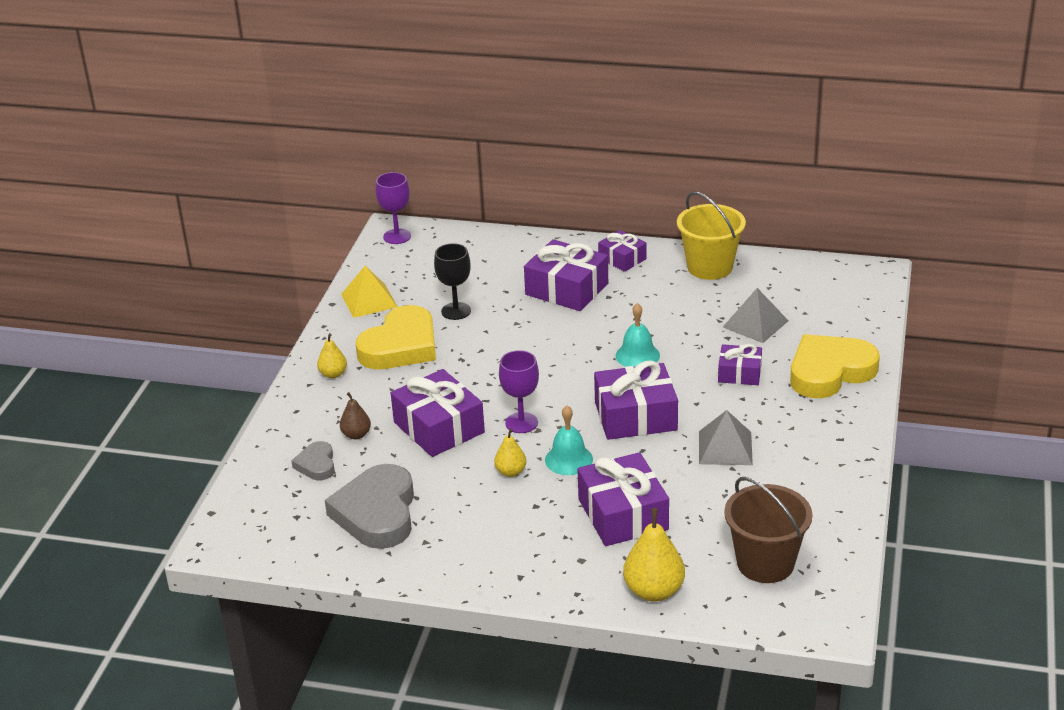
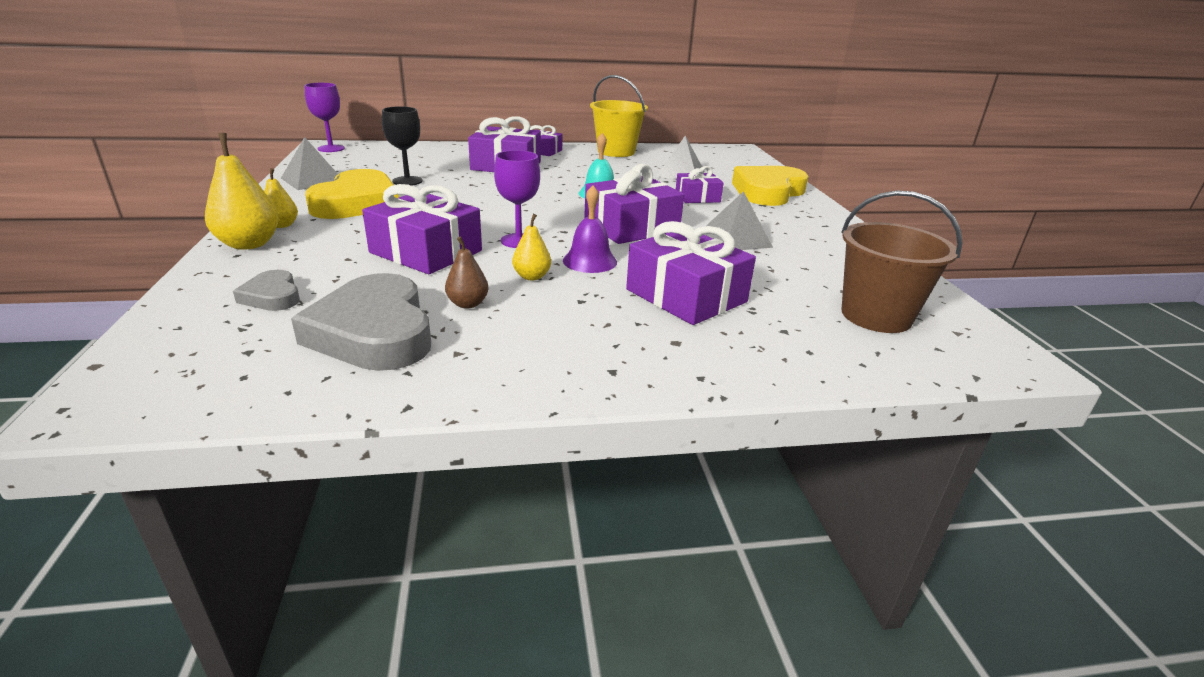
camera: 25 degrees left, 5 degrees down
brown pear [340,392,371,439] -> brown pear moved to [445,236,489,309]
yellow pyramid [341,266,398,318] -> grey pyramid [281,137,338,190]
turquoise bell [545,406,593,475] -> purple bell [563,185,617,273]
yellow pear [623,508,685,602] -> yellow pear moved to [205,133,279,250]

